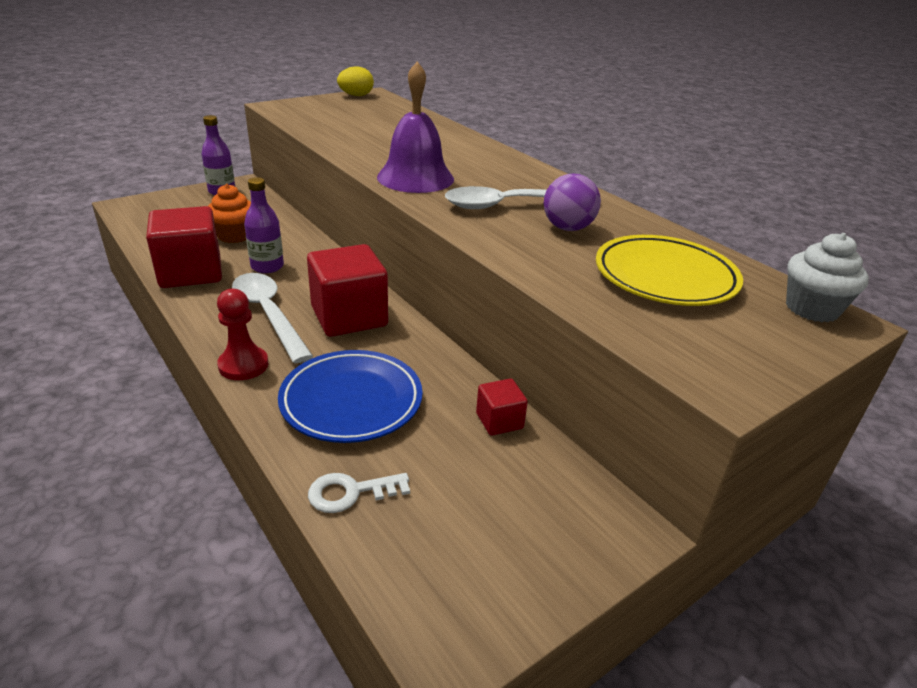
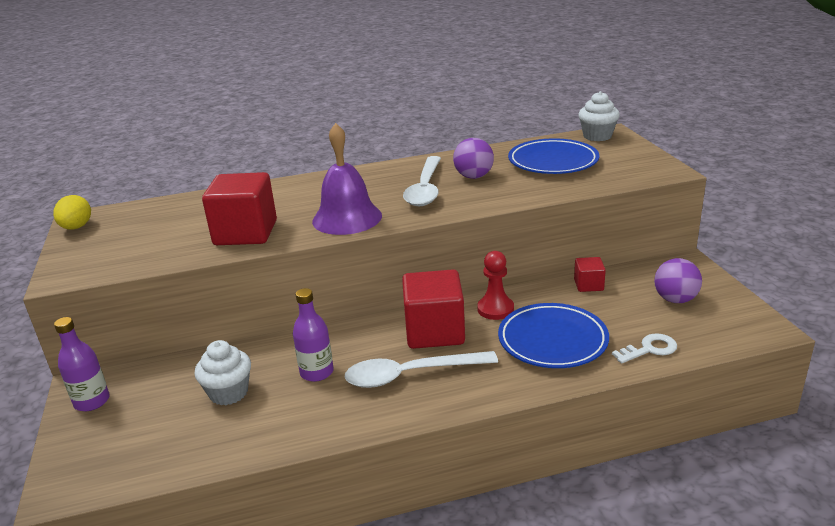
camera: 65 degrees left, 5 degrees down
red cube [146,206,222,288] -> red cube moved to [202,172,277,245]
orange cupcake [208,184,251,243] -> white cupcake [194,340,251,405]
red pawn [217,289,268,380] -> red pawn moved to [477,251,514,320]
white key [308,473,410,513] -> white key turned 120 degrees counterclockwise [612,333,677,363]
yellow plate [596,235,743,306] -> blue plate [508,138,599,174]
none -> purple ball [654,258,702,303]

